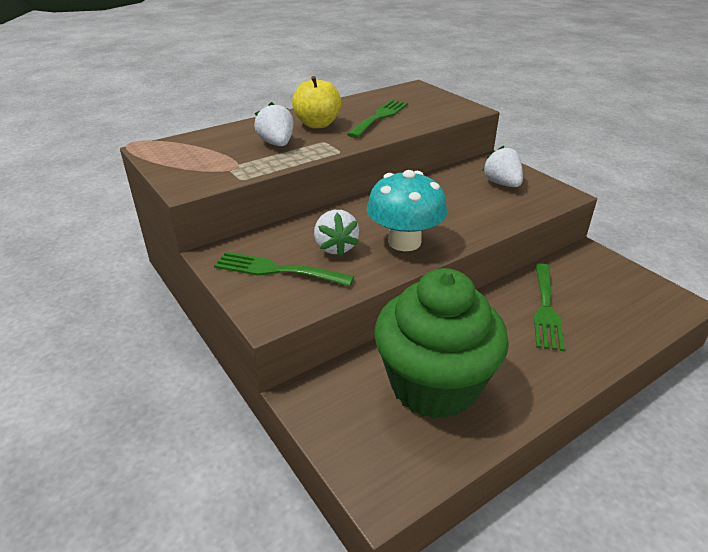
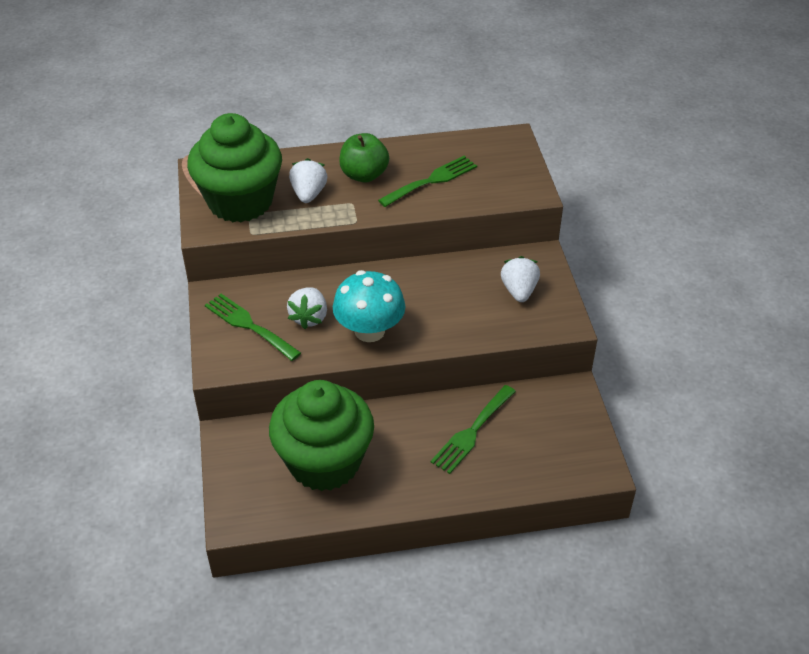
camera: 25 degrees right, 10 degrees up
yellow apple [292,76,341,128] -> green apple [339,133,389,183]
none -> green cupcake [187,113,282,222]

